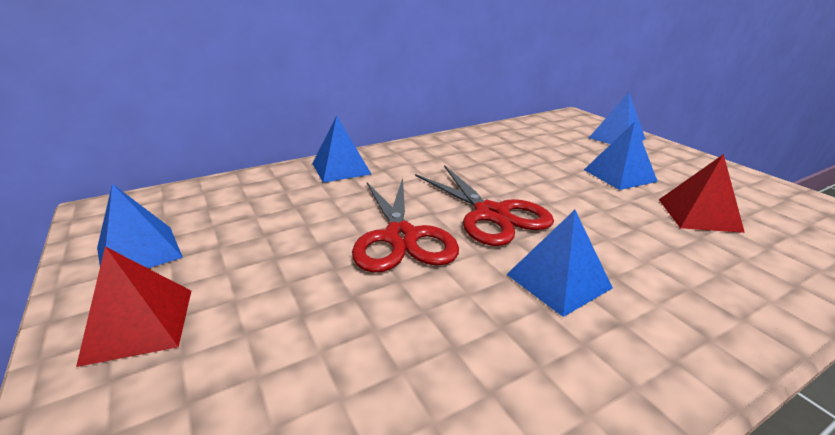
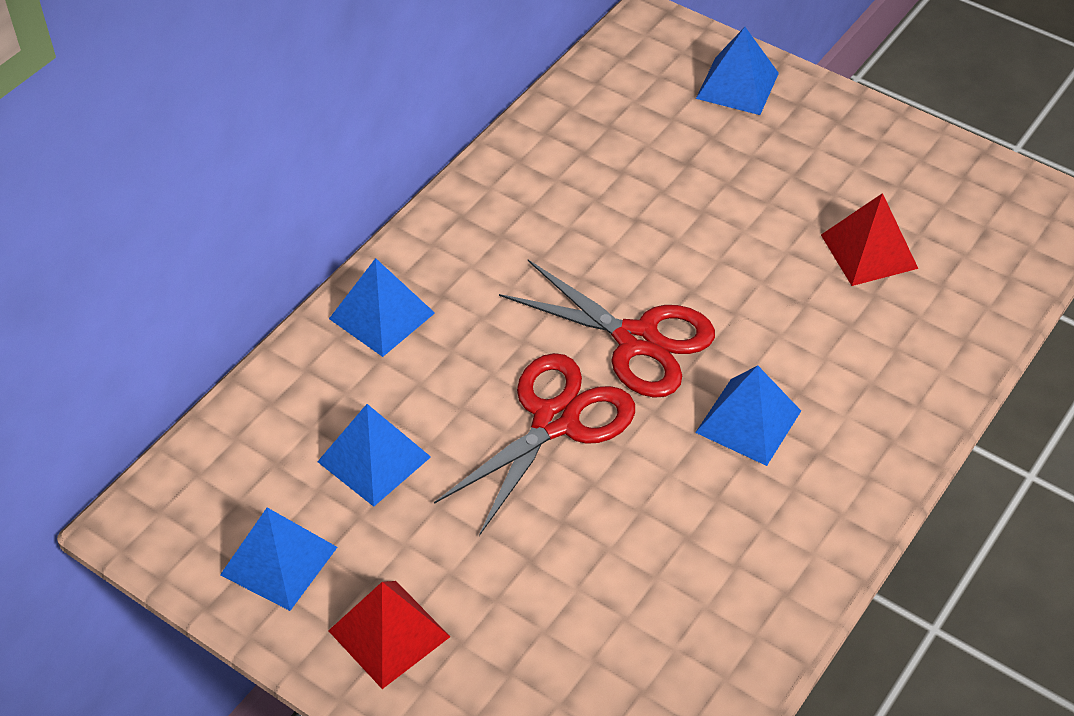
camera: 25 degrees left, 20 degrees up
red scissors [352,178,459,273] -> red scissors turned 105 degrees counterclockwise [434,353,635,536]
blue pyramid [584,122,658,190] -> blue pyramid moved to [317,404,431,507]

